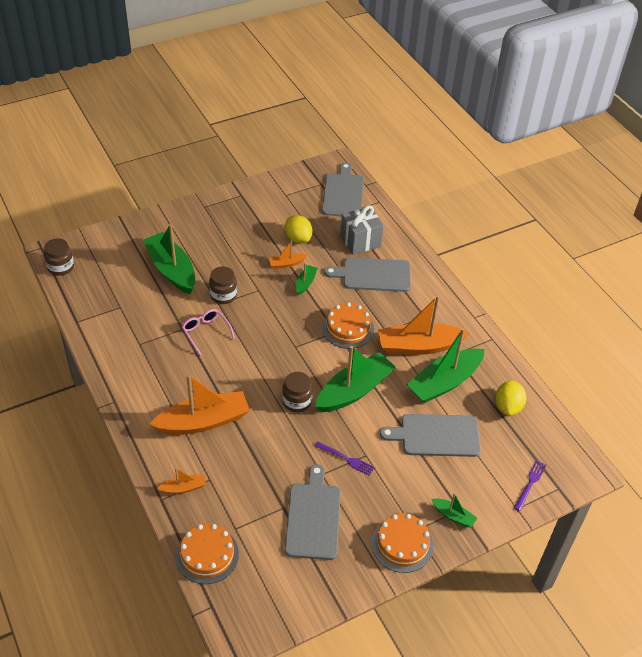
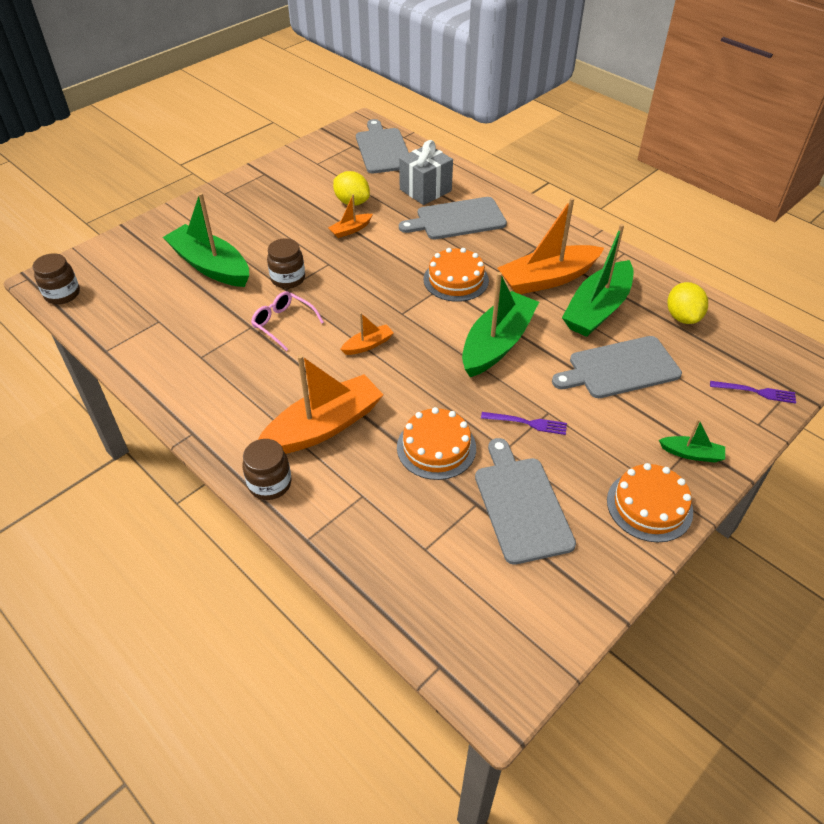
camera: 15 degrees left, 0 degrees up
orange boat [157,468,206,494] -> orange boat moved to [340,313,394,355]
orange cake [176,524,239,584] -> orange cake moved to [397,407,476,480]
brown jar [282,372,313,412] -> brown jar moved to [242,439,291,500]
green boat [296,263,318,295] -> none
purple fork [514,460,546,511] -> purple fork turned 90 degrees clockwise [710,381,796,404]

